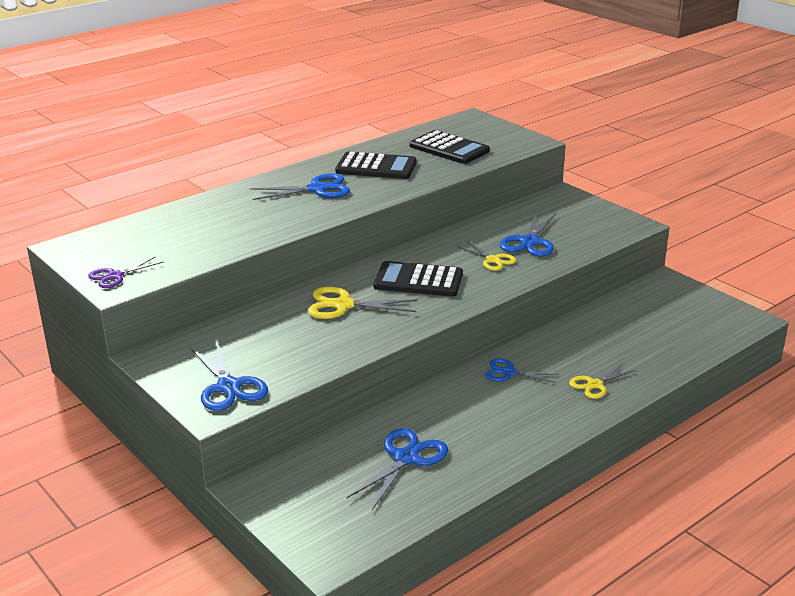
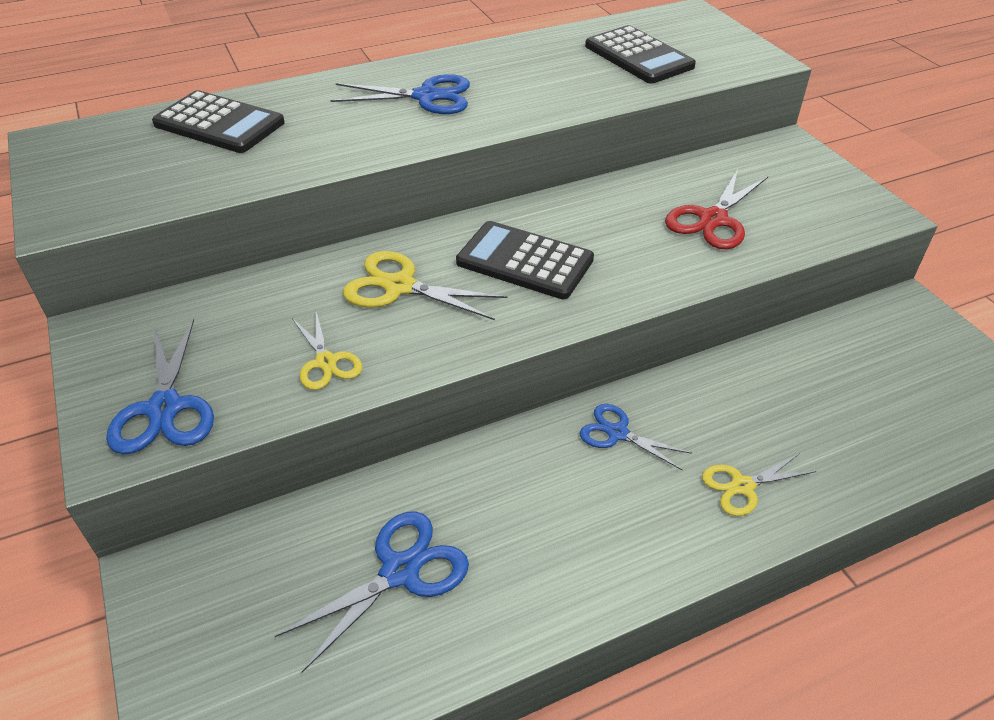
camera: 15 degrees right, 15 degrees up
purple scissors [88,256,163,288] -> none
black calculator [335,152,416,179] -> black calculator moved to [152,90,285,153]
yellow scissors [457,241,516,271] -> yellow scissors moved to [292,312,362,390]
blue scissors [500,212,556,257] -> red scissors [665,169,768,249]

